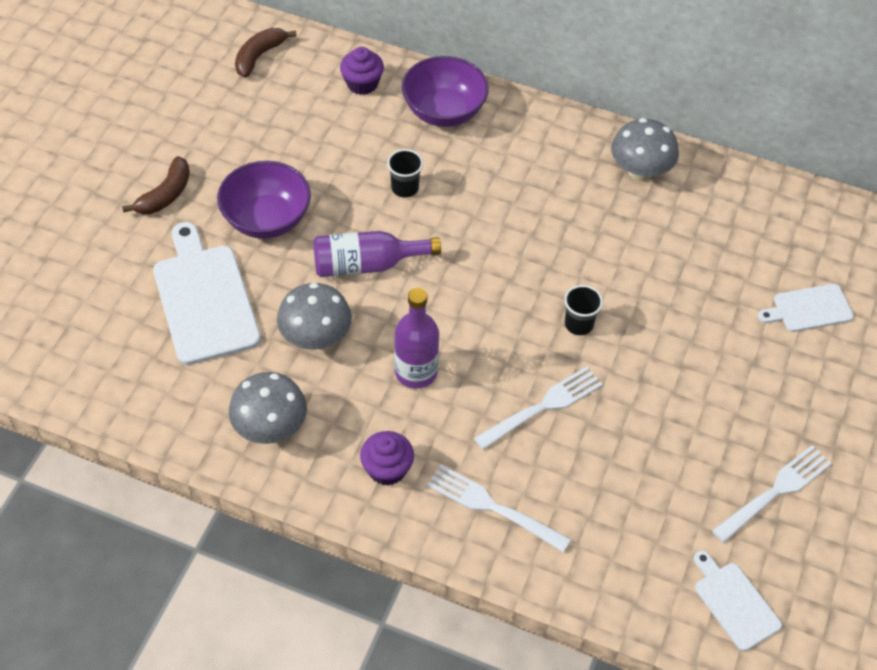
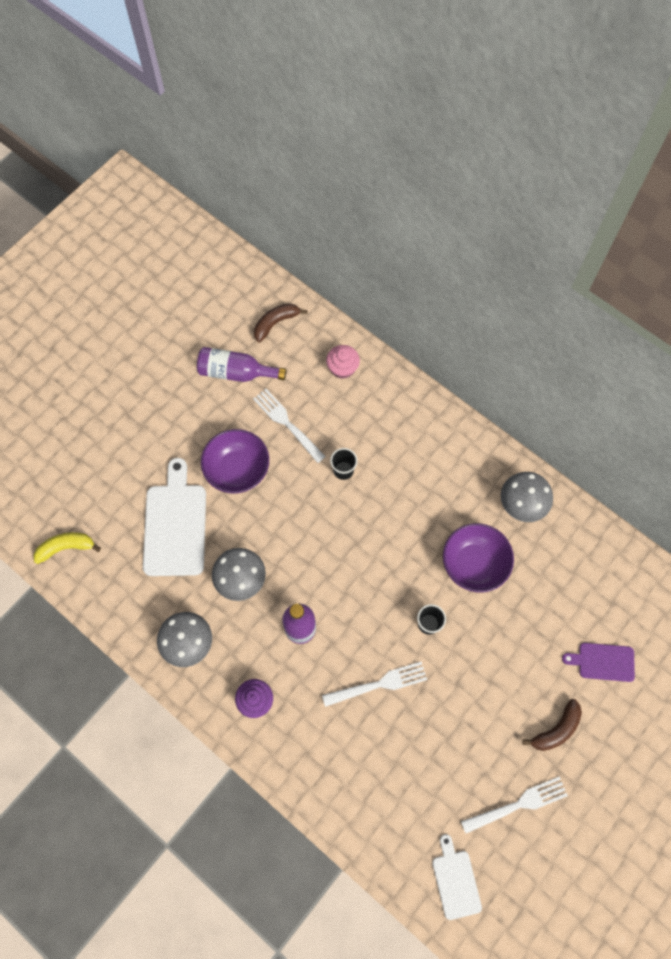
camera: 20 degrees right, 15 degrees up
brown banana [122,156,190,214] -> brown banana moved to [522,699,582,751]
purple bottle [313,231,441,277] -> purple bottle moved to [197,347,286,382]
purple cupcake [340,47,384,95] -> pink cupcake [326,345,360,379]
purple bowl [402,56,489,127] -> purple bowl moved to [443,523,514,593]
white fork [427,465,571,553] -> white fork moved to [253,389,326,463]
white cutting board [758,284,854,332] -> purple cutting board [562,643,635,682]
none -> yellow banana [34,532,101,564]

